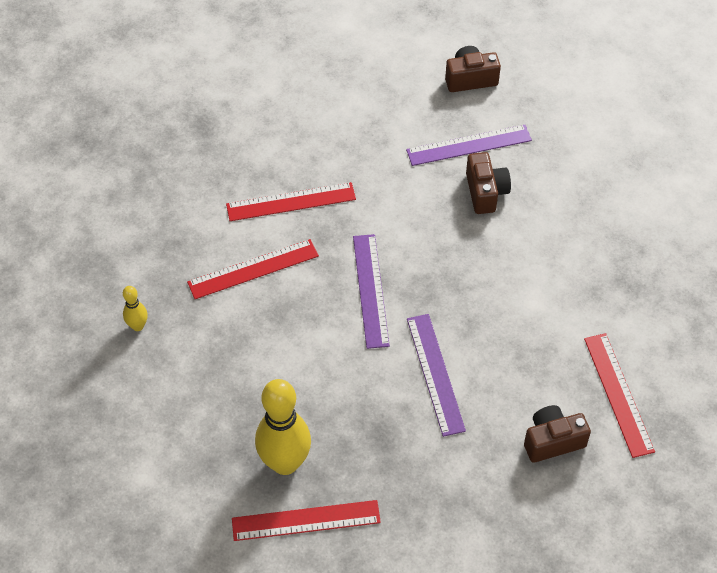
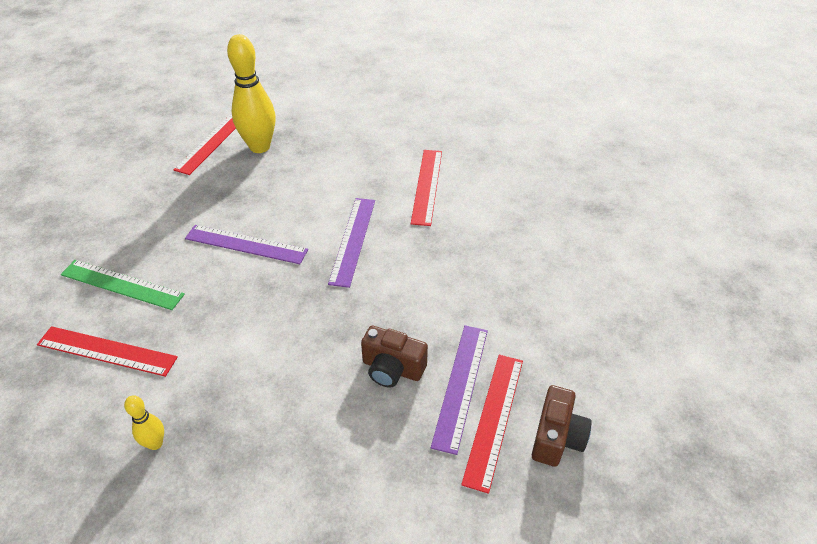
camera: 120 degrees right, 10 degrees down
yellow bowling pin [123,286,148,331] -> yellow bowling pin moved to [124,395,164,450]
red ruler [226,182,356,221] -> red ruler moved to [461,354,523,494]
purple ruler [353,234,390,349] -> purple ruler turned 75 degrees clockwise [328,198,375,288]
brown camera [524,405,591,463] -> green ruler [61,260,185,310]

